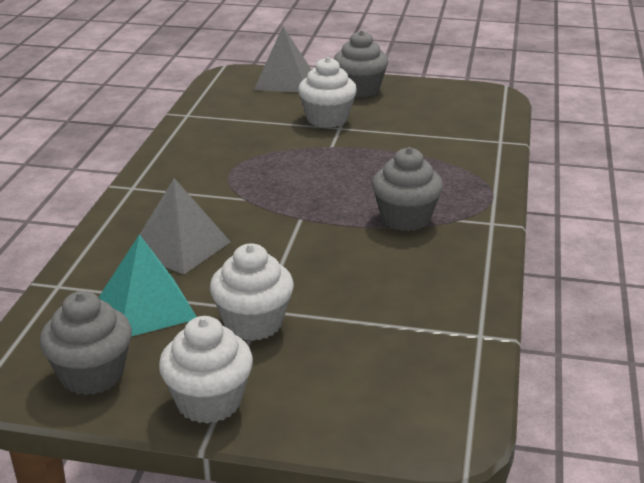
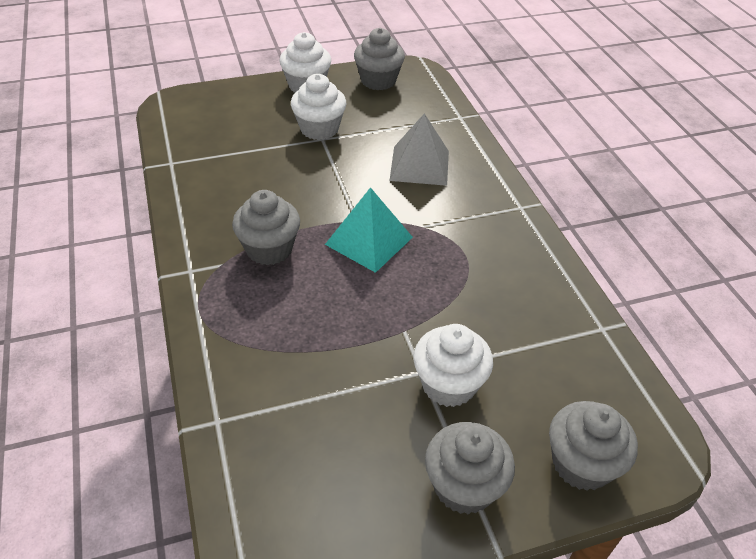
camera: 150 degrees right, 15 degrees up
turquoise pyramid [99,234,197,337] -> turquoise pyramid moved to [325,187,413,273]
grey pyramid [254,27,312,92] -> grey cupcake [549,401,638,491]

